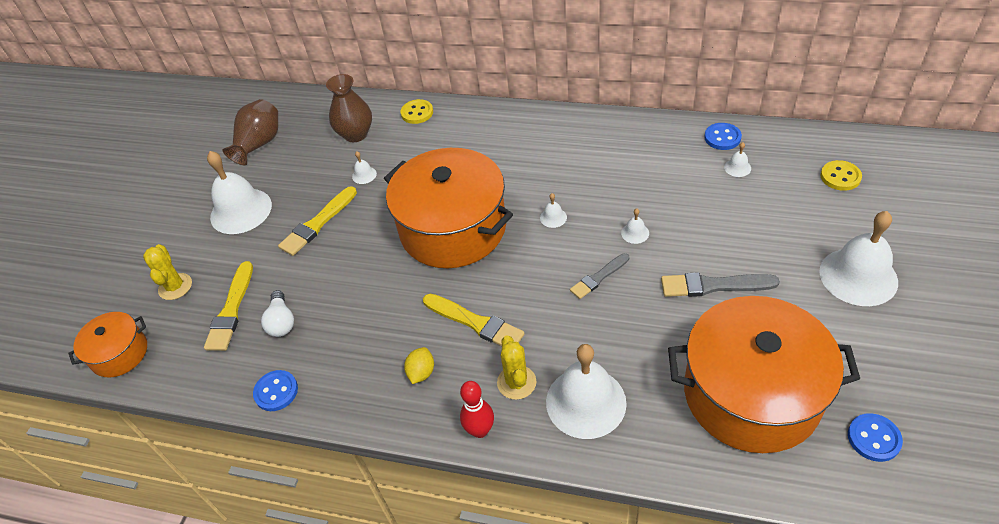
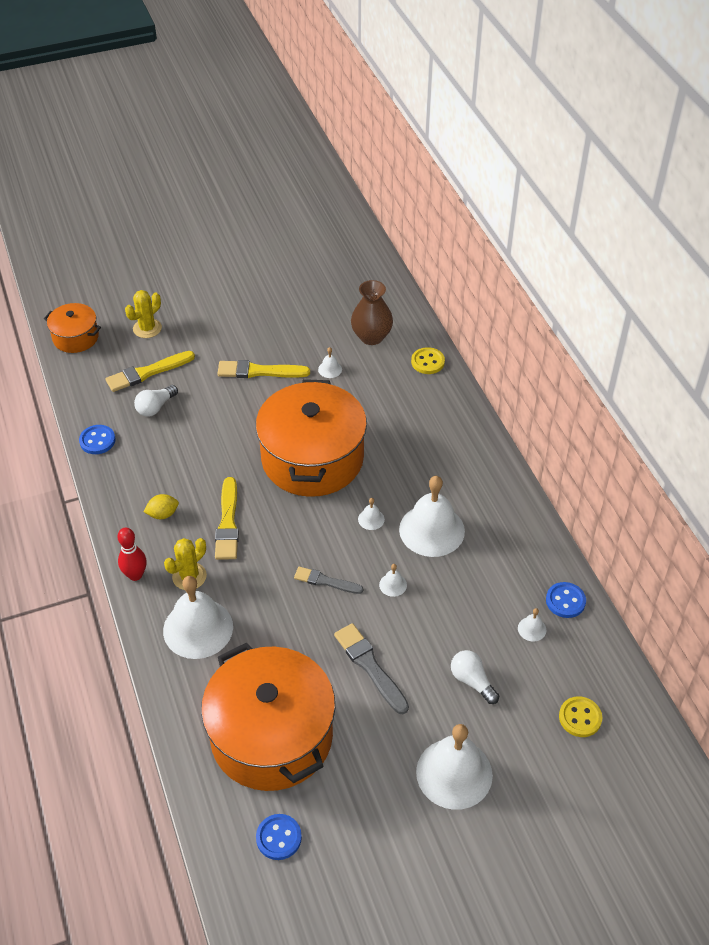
camera: 50 degrees right, 0 degrees up
white bell [207,151,272,234] -> white bell moved to [399,476,465,557]
brown vase [223,99,278,165] -> none
none -> white light bulb [451,650,499,704]

